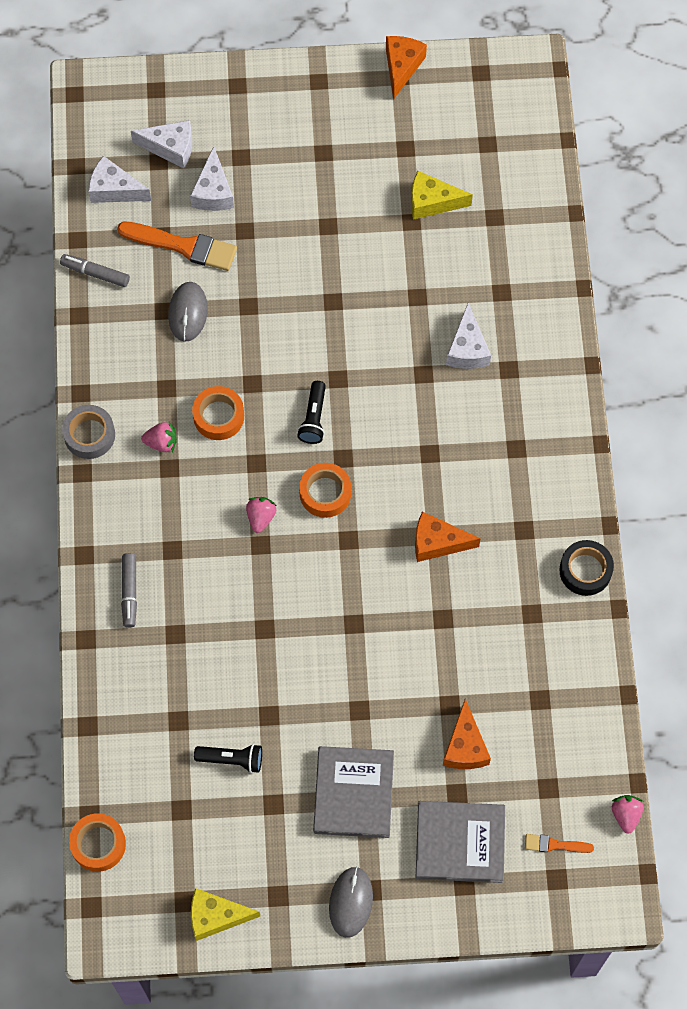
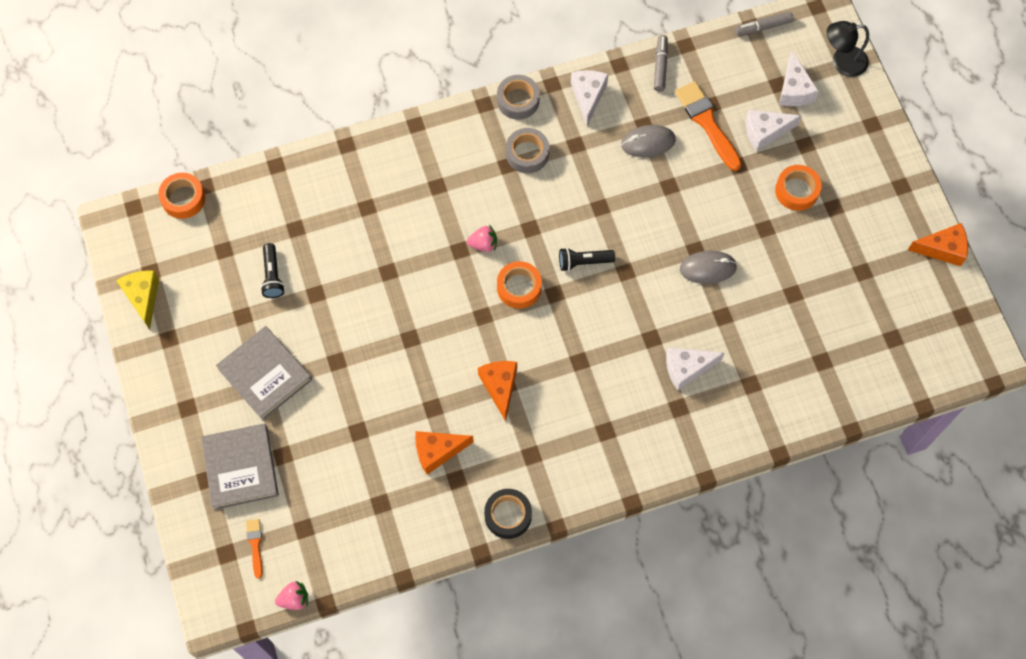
camera: 75 degrees right, 0 degrees up
white cheese [88,156,151,203] -> white cheese moved to [571,70,608,126]
orange brush [117,221,237,271] -> orange brush turned 150 degrees clockwise [675,81,742,171]
grey marker [121,553,137,628] -> grey marker moved to [735,11,794,36]
pink strawberry [141,422,177,452] -> grey tape [506,128,549,173]
orange tape [192,386,244,440] -> orange tape moved to [775,165,822,211]
grey book [313,746,394,838] -> grey book turned 60 degrees clockwise [216,326,312,420]
grey mouse [329,866,373,938] -> grey mouse moved to [680,251,737,284]
yellow cheese [411,171,473,220] -> none
orange cheese [443,699,491,769] -> orange cheese moved to [415,431,474,475]
none -> black lamp [826,21,869,77]

